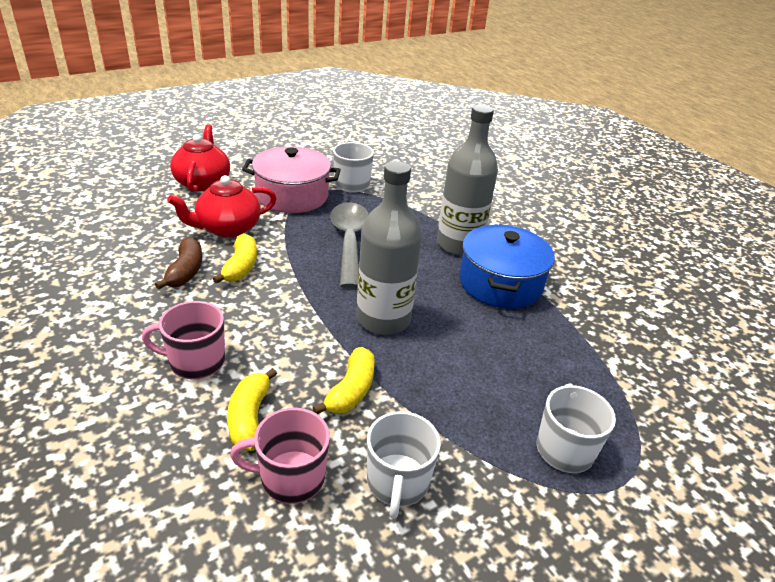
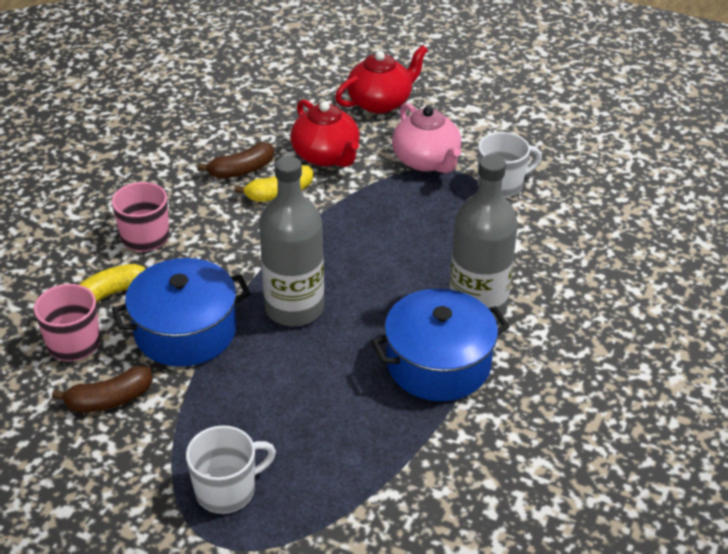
camera: 60 degrees right, 5 degrees up
red teapot [167,175,277,238] -> red teapot turned 150 degrees counterclockwise [290,99,360,167]
pink pot [242,146,341,213] -> pink teapot [392,103,461,173]
yellow banana [313,347,375,414] -> blue pot [112,258,250,367]
grey spoon [330,202,369,289] -> none
white mug [367,411,441,519] -> brown banana [52,366,152,412]

